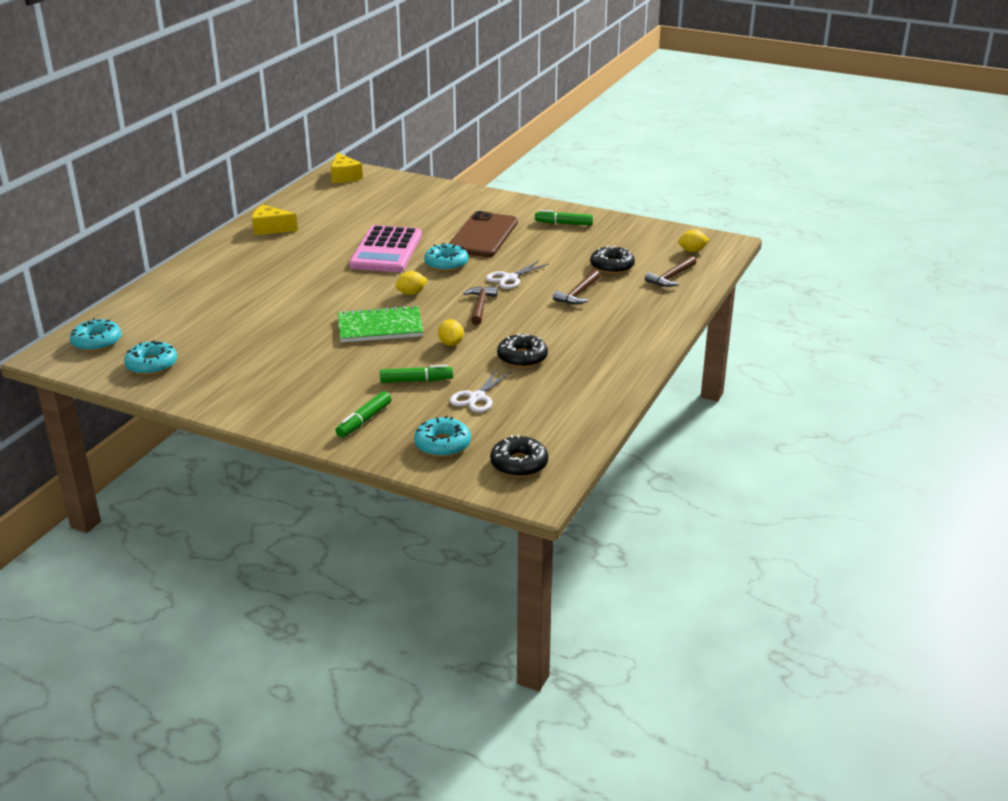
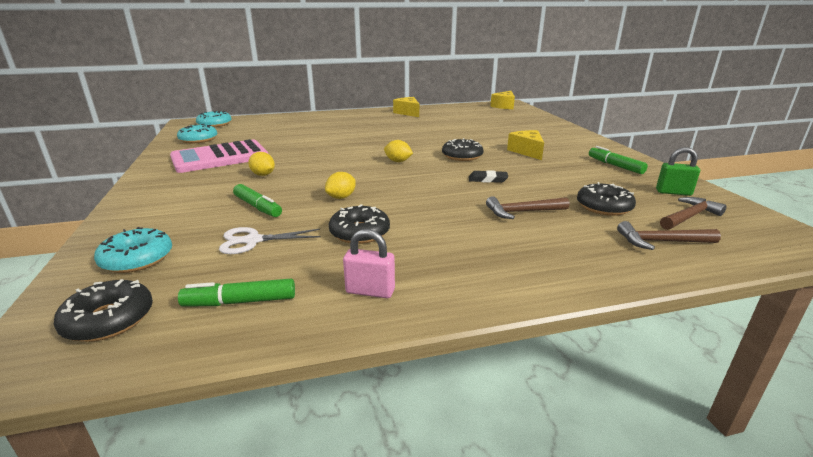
camera: 50 degrees right, 5 degrees down
green marker [336,391,391,438] -> green marker moved to [178,279,295,307]
green notebook [338,305,424,342] -> none
pink calculator [349,225,422,272] -> pink calculator moved to [170,139,268,173]
turquoise donut [424,243,469,271] -> black donut [442,138,484,161]
brown phone [448,211,518,257] -> yellow cheese [507,130,544,160]
brown hammer [463,286,498,325] -> brown hammer moved to [660,197,727,230]
white scissors [486,261,549,289] -> black eraser [469,170,508,183]
yellow lemon [678,230,709,252] -> yellow lemon moved to [248,152,275,176]
none -> pink padlock [343,229,395,298]
none -> green padlock [656,147,700,196]

